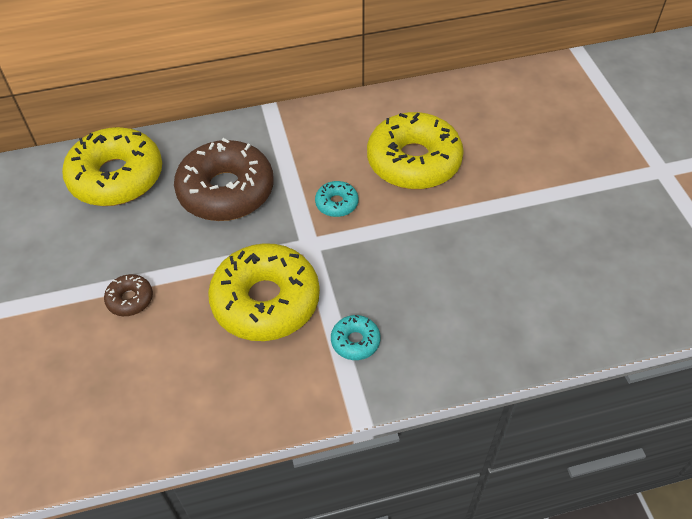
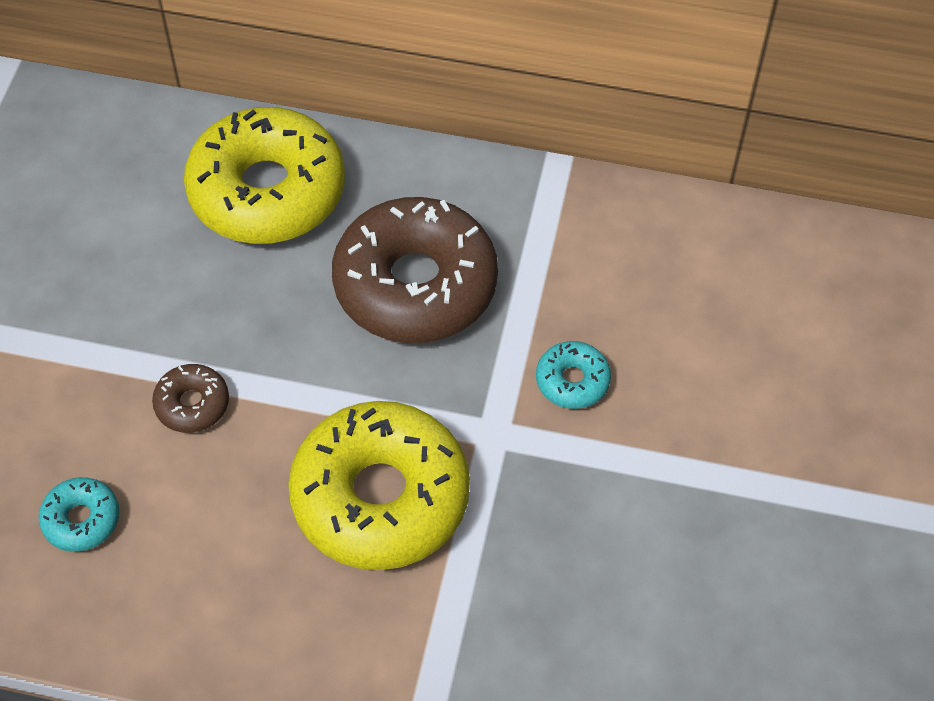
camera: 25 degrees right, 5 degrees up
turquoise donut [331,315,380,360] -> turquoise donut moved to [39,477,120,552]
yellow donut [367,112,464,189] -> none

